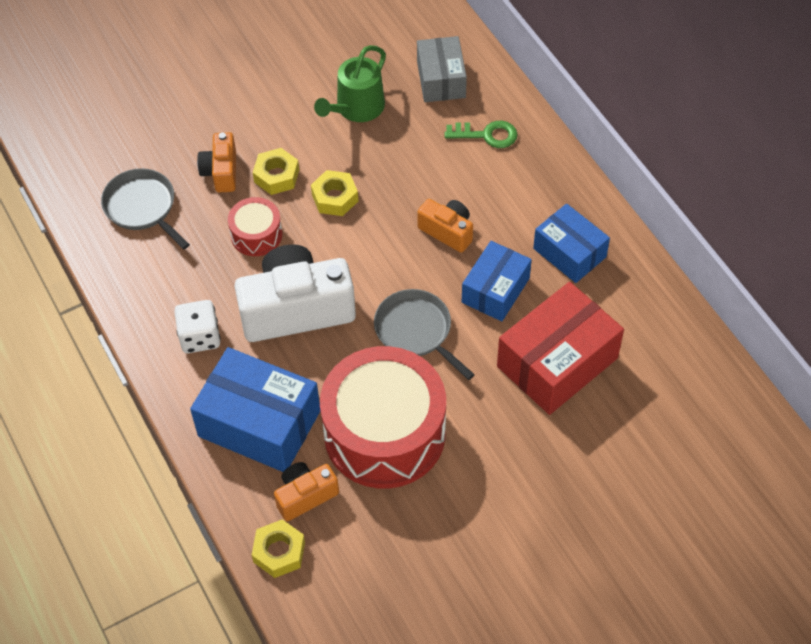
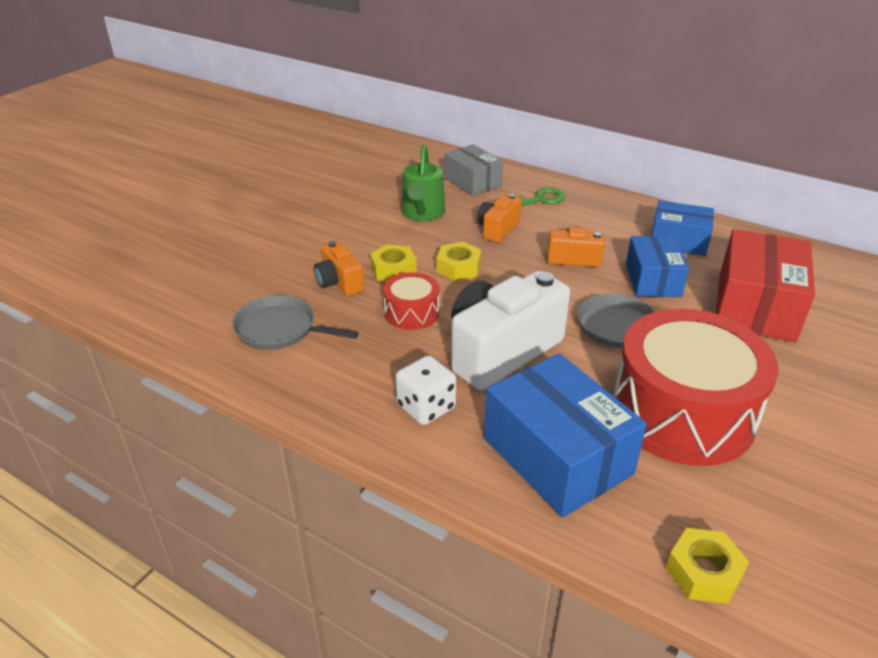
camera: 30 degrees left, 20 degrees down
blue box [190,347,320,472] -> blue box turned 60 degrees clockwise [484,353,647,518]
orange camera [274,462,339,521] -> orange camera moved to [477,194,522,243]

